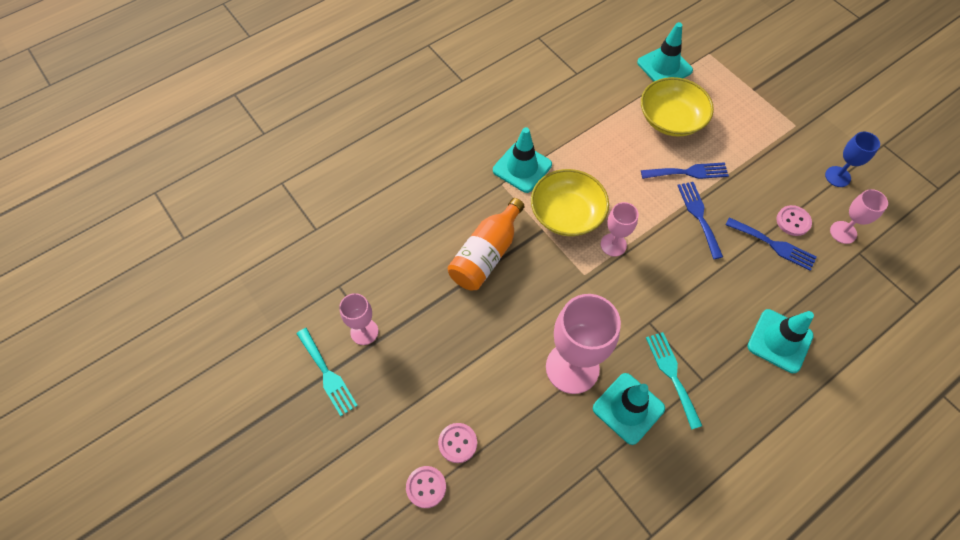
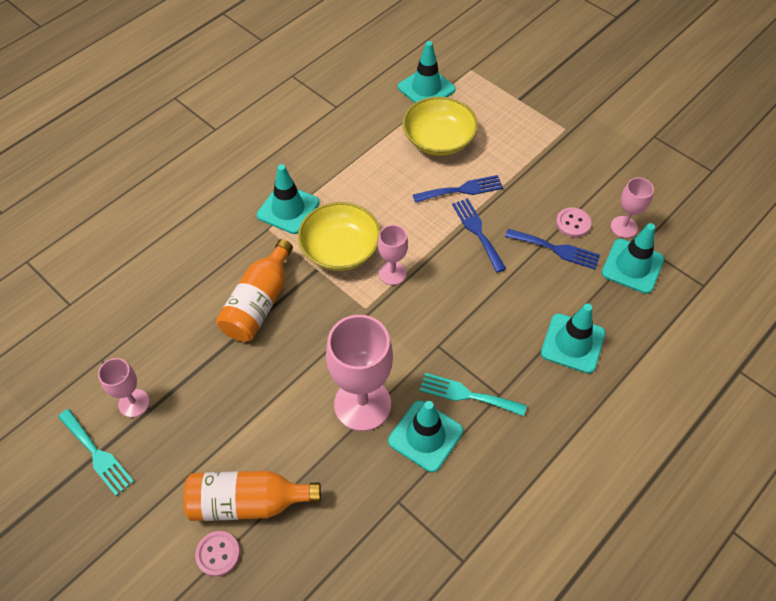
camera: 10 degrees left, 5 degrees down
pink button [438,423,477,463] -> orange bottle [183,471,321,521]
turquoise fork [646,332,702,430] -> turquoise fork turned 45 degrees counterclockwise [420,373,527,416]
blue goblet [825,132,880,187] -> none
none -> turquoise traffic cone [602,223,664,294]

